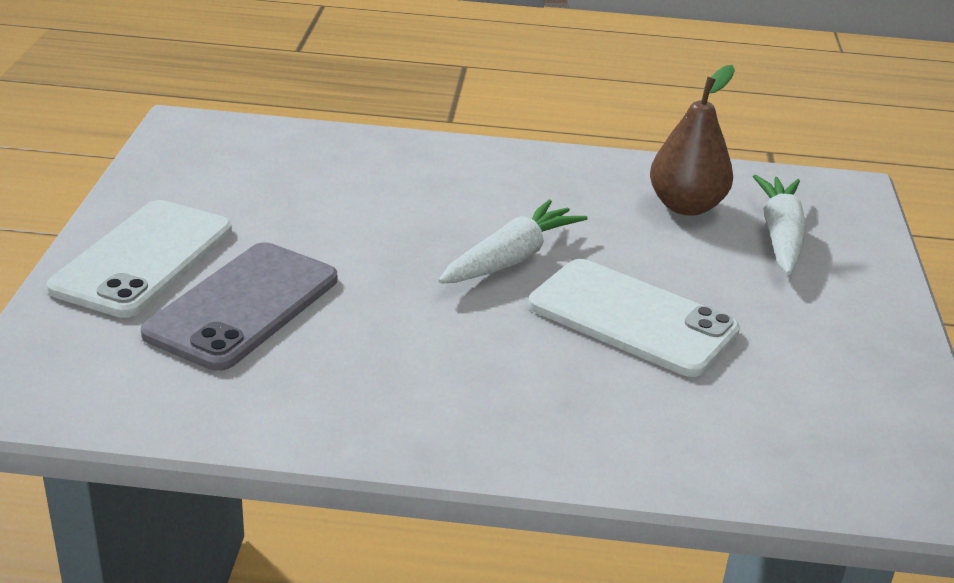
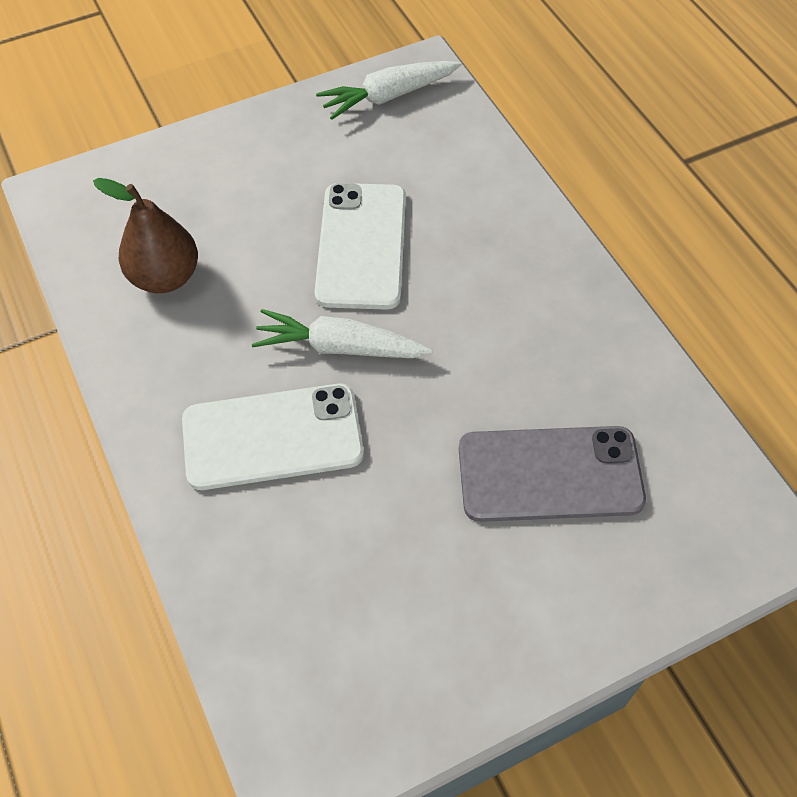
camera: 120 degrees left, 25 degrees up
white phone [47,200,232,318] -> white phone moved to [182,384,364,490]
white carrot [753,175,806,275] -> white carrot moved to [316,61,462,120]

